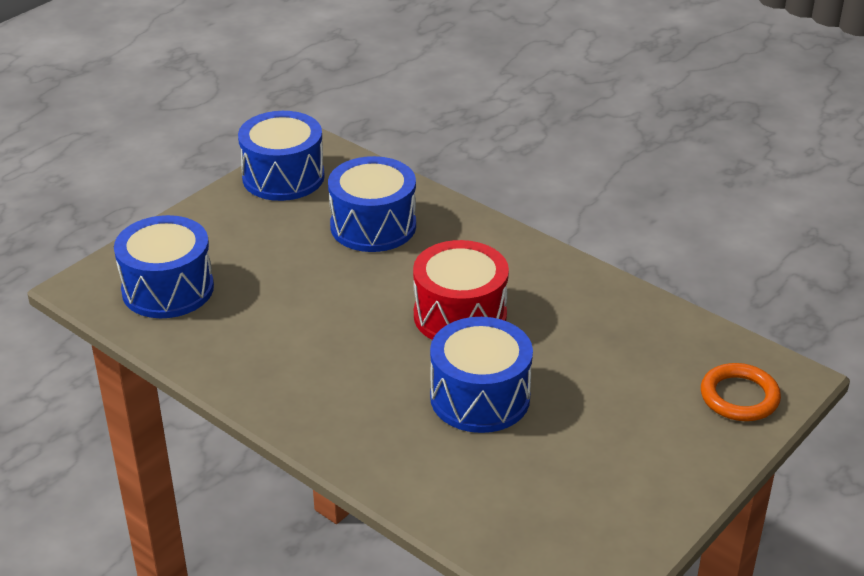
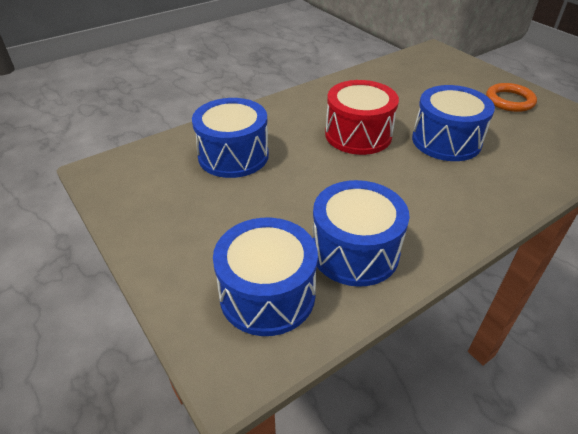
camera: 75 degrees left, 5 degrees up
blue drum [238,111,325,201] -> blue drum moved to [312,180,409,287]
orange ring [701,363,781,421] -> orange ring moved to [486,83,537,112]

